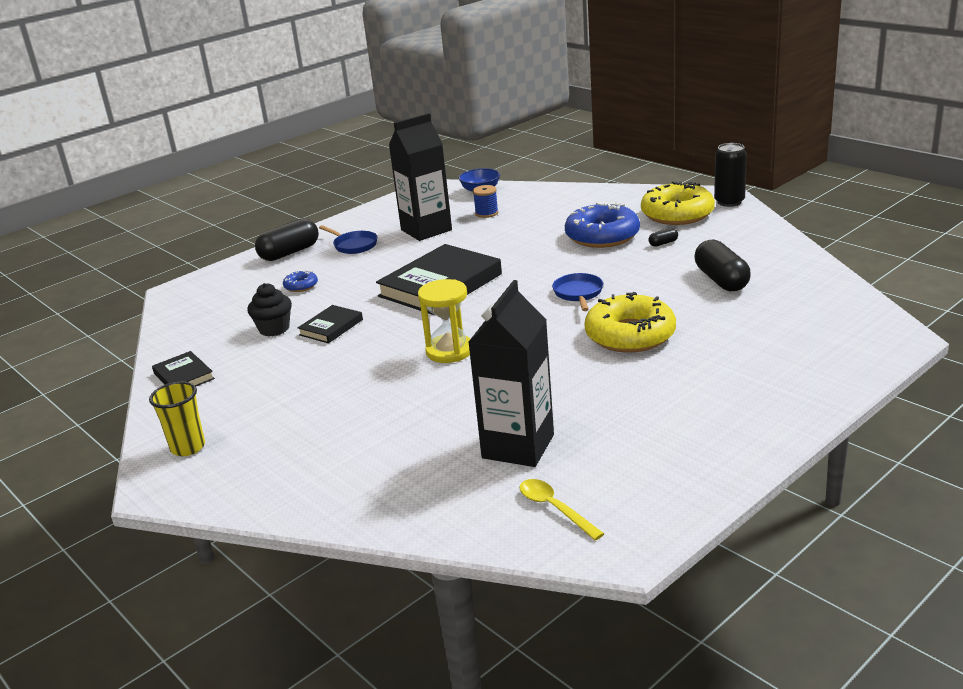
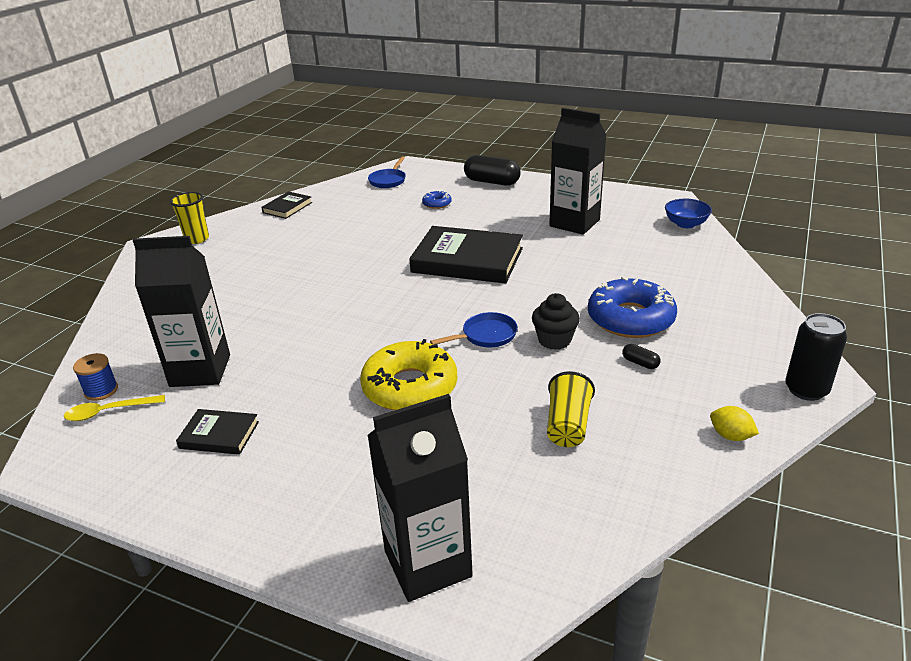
camera: 65 degrees right, 5 degrees up
black cupcake [247,283,292,336] -> black cupcake moved to [532,293,580,350]
black book [298,305,363,343] -> black book moved to [176,409,259,455]
blue pan [319,225,377,254] -> blue pan moved to [368,156,406,188]
yellow hourglass [418,279,470,363] -> none
blue spool [473,185,498,218] -> blue spool moved to [73,353,118,401]
yellow spoon [520,479,604,540] -> yellow spoon turned 135 degrees counterclockwise [64,395,165,421]
yellow donut [641,181,715,225] -> none
black capsule [695,240,751,291] -> yellow cup [547,371,595,447]
none -> black carton [367,394,473,602]
none -> yellow lemon [710,406,759,441]

